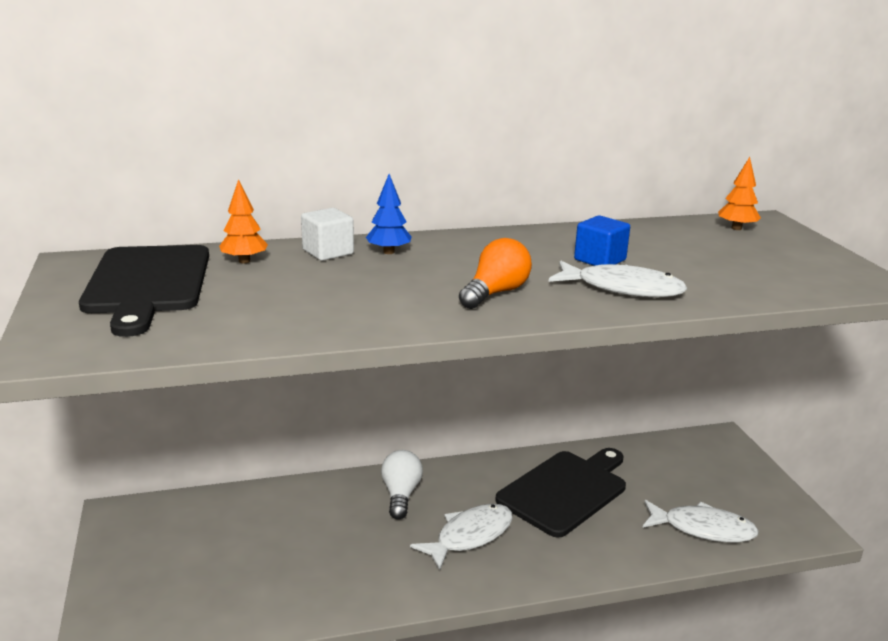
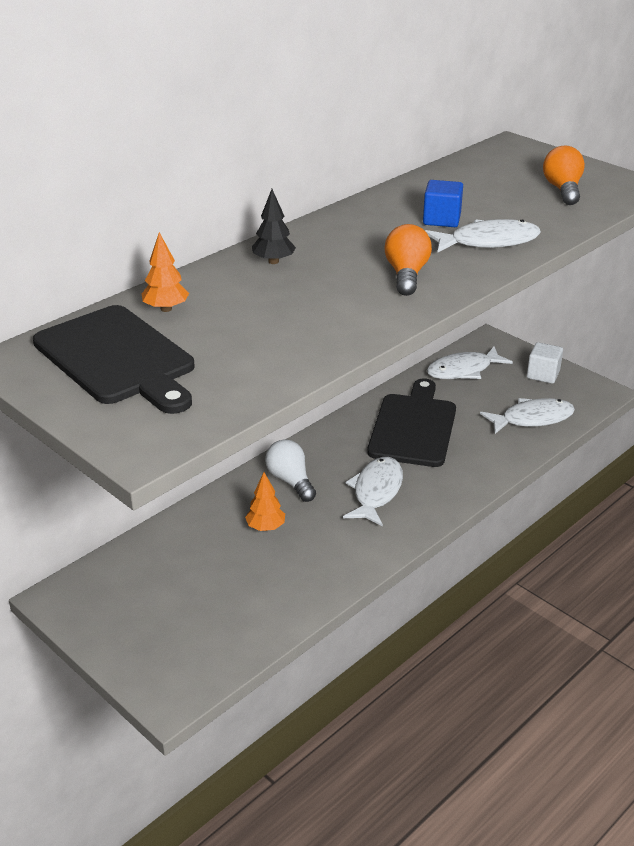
camera: 30 degrees left, 10 degrees up
white cube [301,208,354,261] -> white cube moved to [527,342,563,384]
blue tree [366,174,412,254] -> black tree [252,189,296,264]
orange tree [718,157,761,230] -> orange tree moved to [245,472,285,531]
none -> white fish [427,346,513,379]
none -> orange light bulb [543,146,585,205]

